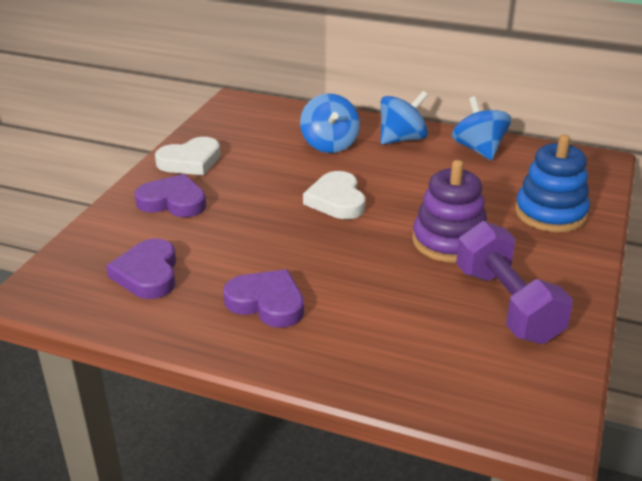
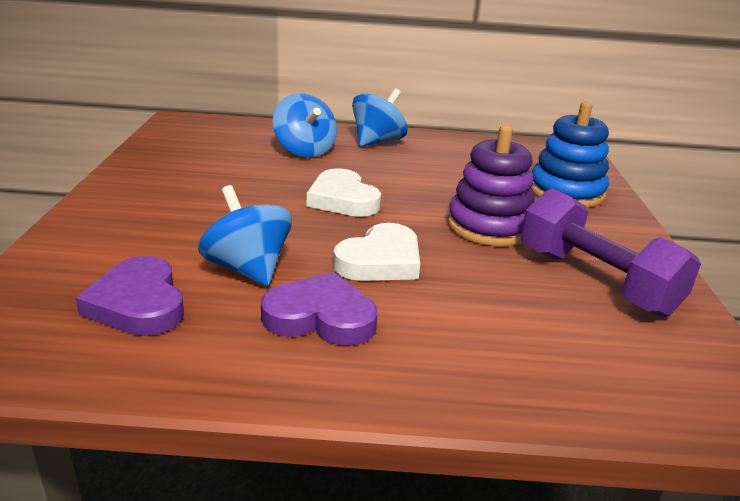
camera: 20 degrees left, 5 degrees down
purple heart [134,174,206,217] -> none
white heart [155,137,220,175] -> white heart moved to [333,223,420,281]
blue spinning top [452,96,512,160] -> blue spinning top moved to [198,185,292,286]

